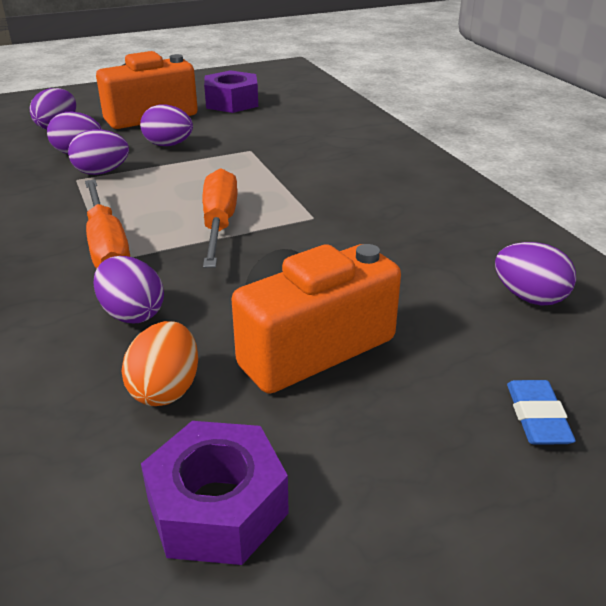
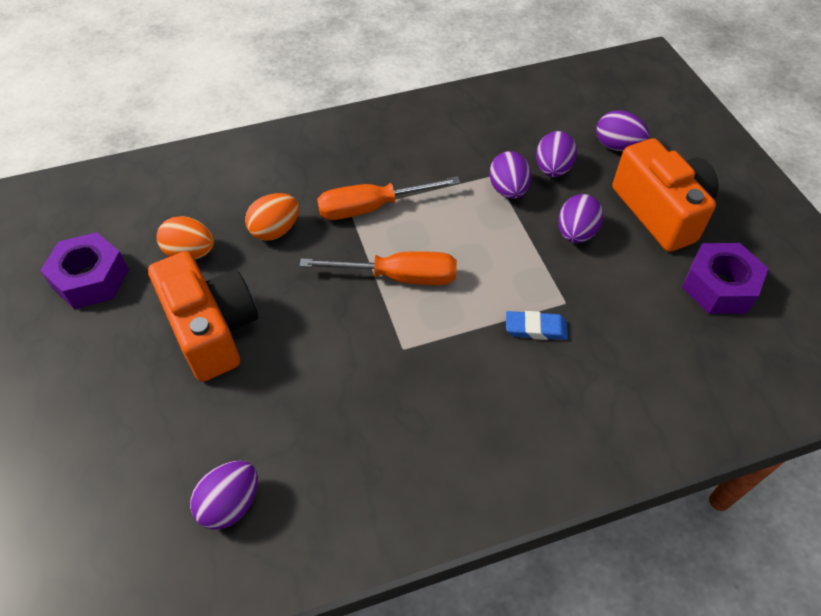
camera: 95 degrees right, 20 degrees up
purple egg [94,256,164,323] -> orange egg [245,193,299,241]
blue eraser [507,380,576,445] -> blue eraser moved to [506,311,568,340]

